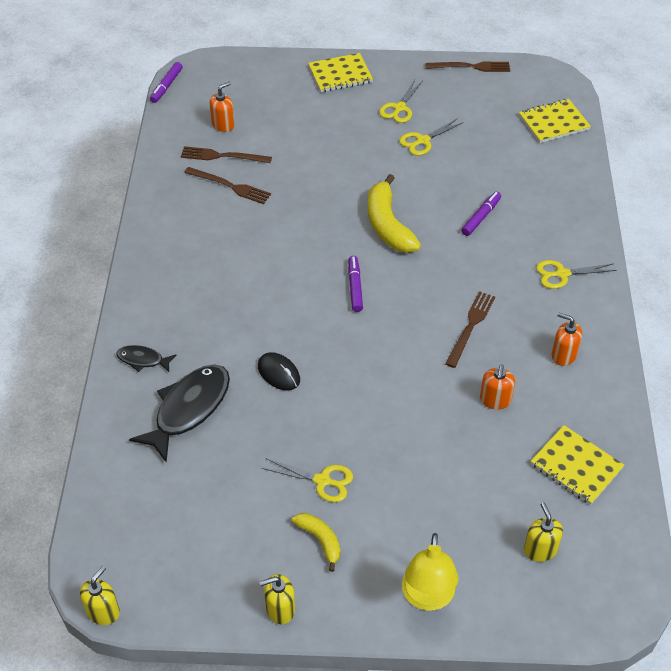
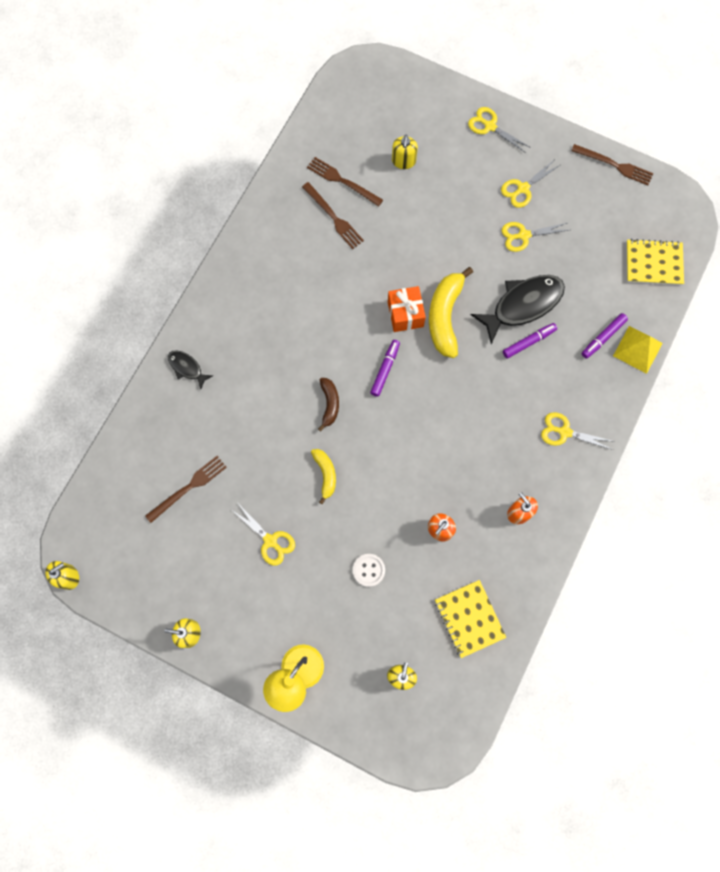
camera: 25 degrees right, 25 degrees up
black fish [129,364,230,463] -> black fish moved to [471,275,565,344]
purple marker [150,62,183,103] -> purple marker moved to [582,313,628,359]
orange soap dispenser [210,82,234,132] -> none
black mouse [258,352,300,391] -> none
yellow banana [292,513,340,572] -> yellow banana moved to [311,449,336,505]
yellow notebook [308,53,373,92] -> yellow scissors [468,107,530,153]
brown fork [445,291,495,368] -> brown fork moved to [145,456,227,523]
none -> brown banana [318,378,339,431]
none -> white button [353,554,385,587]
none -> orange gift [388,286,426,332]
none -> yellow soap dispenser [392,135,418,169]
none -> yellow pyramid [613,326,663,374]

